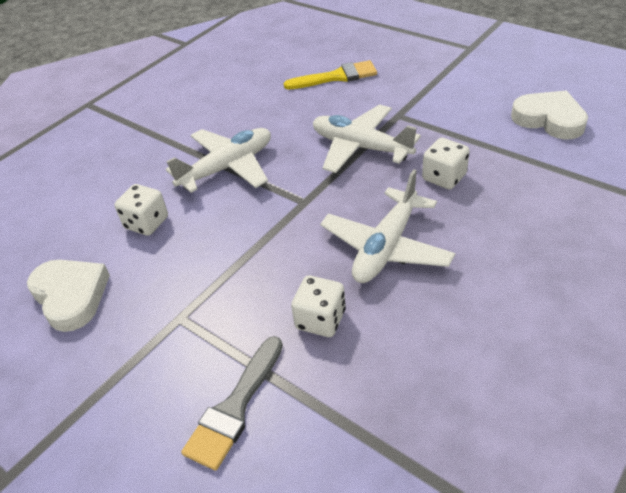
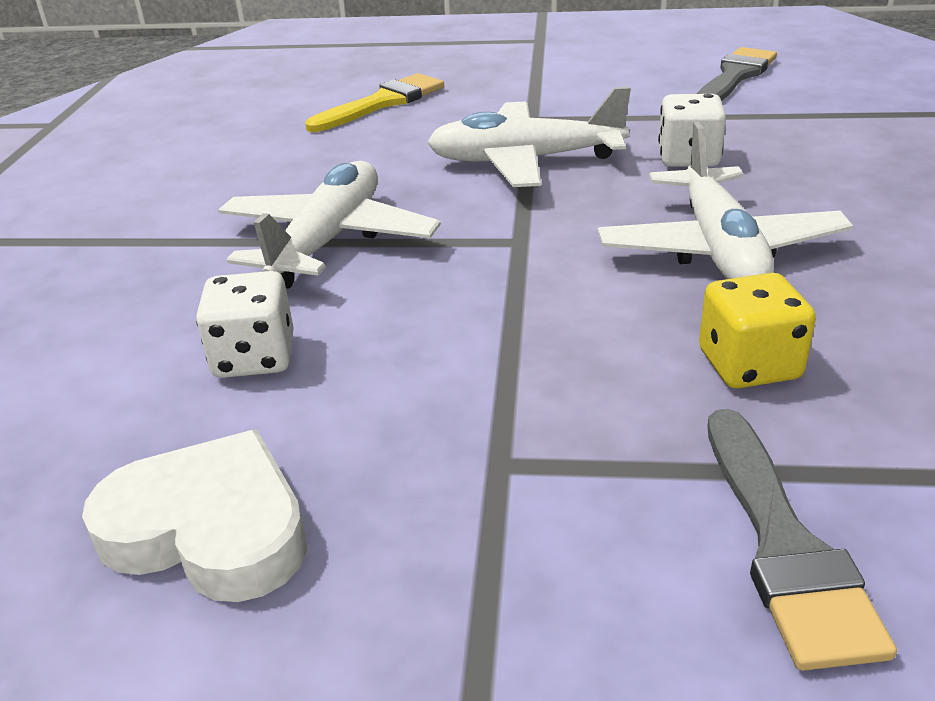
camera: 35 degrees left, 10 degrees down
white dice [291,275,346,337] -> yellow dice [699,273,816,389]
white heart [511,91,588,140] -> grey brush [697,47,777,101]

